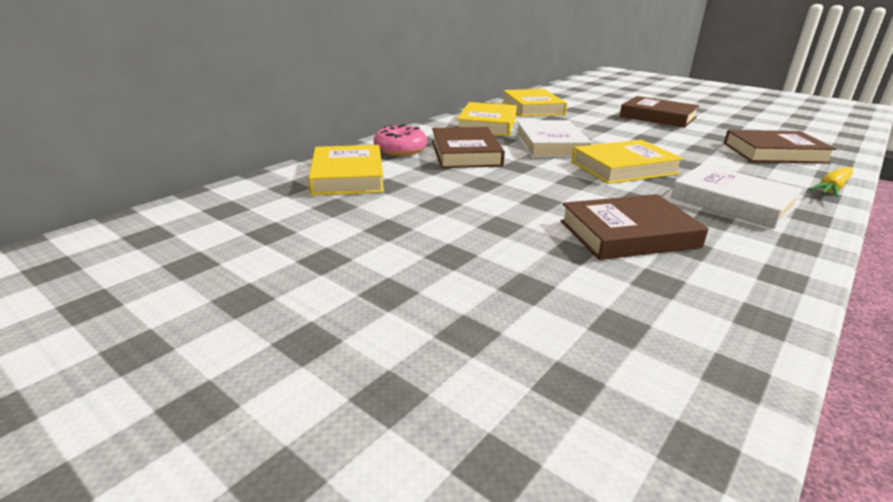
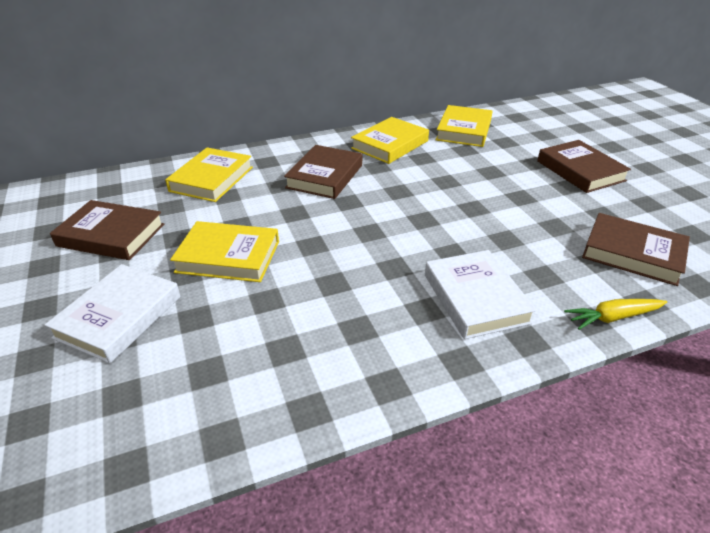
camera: 30 degrees right, 10 degrees up
pink donut [373,124,427,156] -> none
white book [516,120,592,158] -> white book moved to [45,264,181,363]
brown book [560,194,709,260] -> brown book moved to [50,200,164,260]
yellow book [572,140,684,184] -> yellow book moved to [170,221,279,282]

